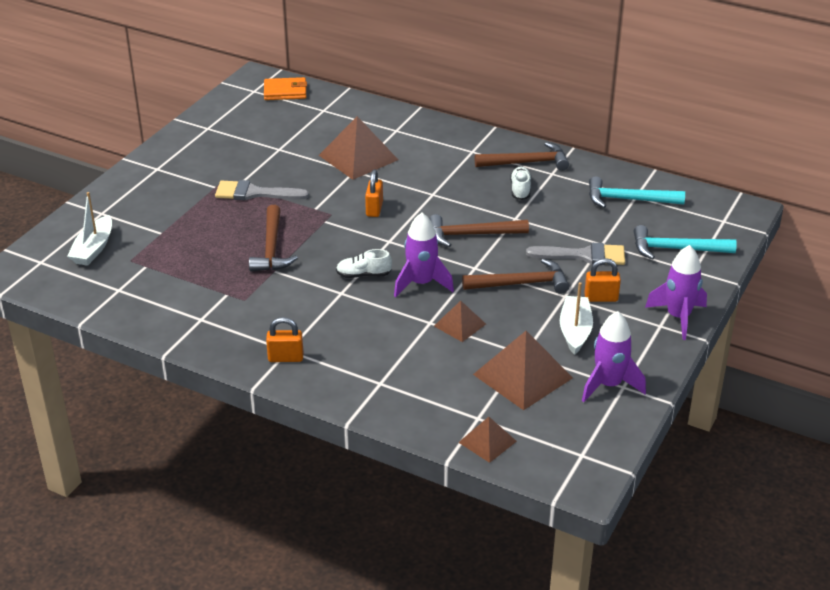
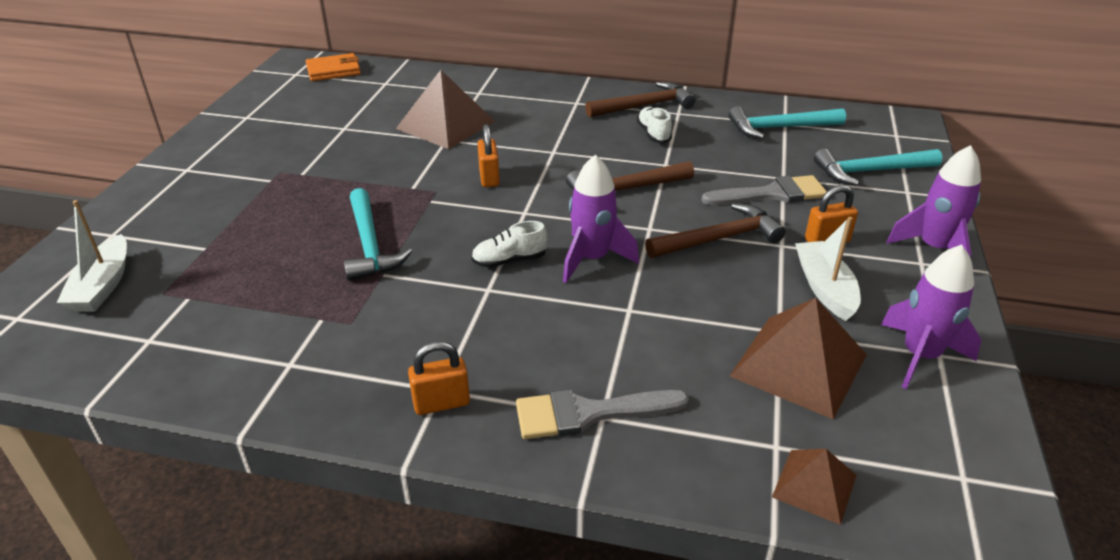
camera: 15 degrees left, 0 degrees up
grey brush [215,180,309,200] -> grey brush moved to [516,389,689,439]
brown hammer [249,205,298,272] -> turquoise hammer [344,188,412,281]
brown pyramid [434,301,486,342] -> none

